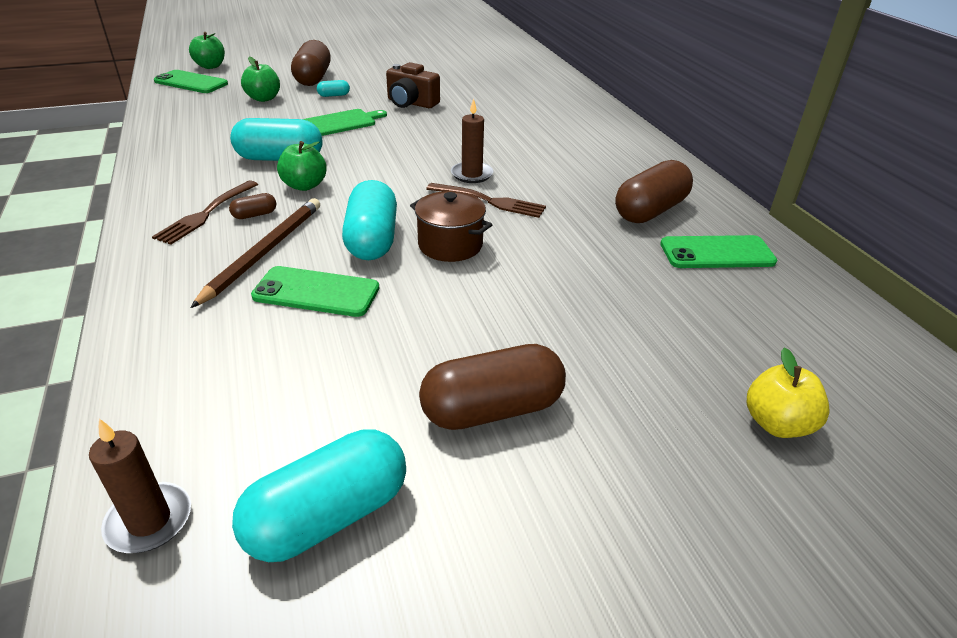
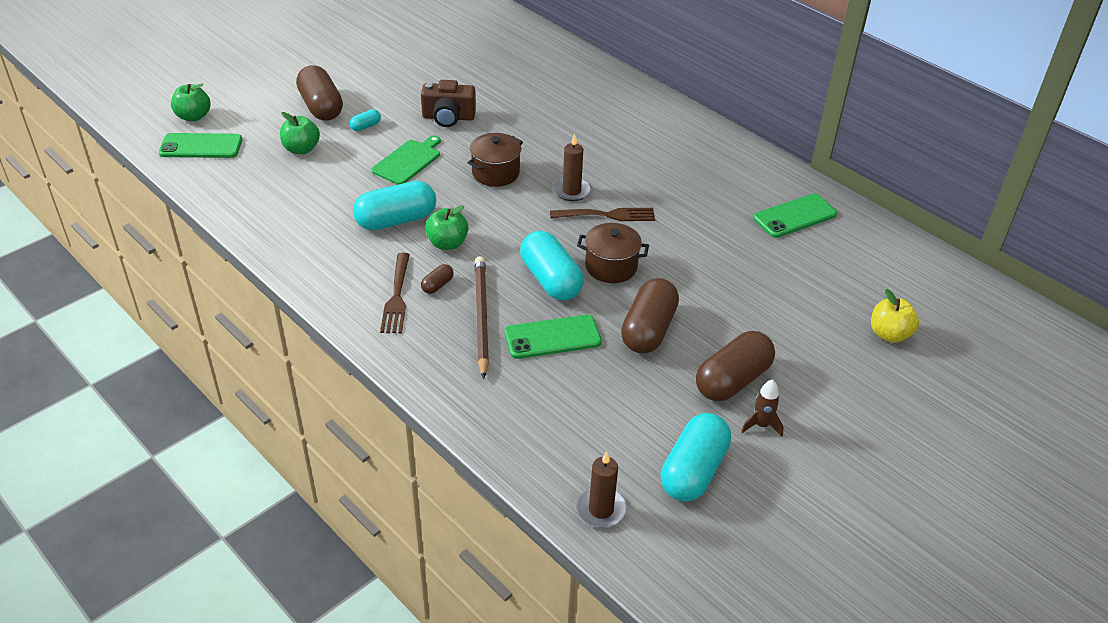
camera: 25 degrees left, 5 degrees up
brown capsule [615,160,693,223] -> brown capsule moved to [621,278,679,354]
none -> brown pot [467,133,523,187]
none -> brown rocket [741,379,784,436]

